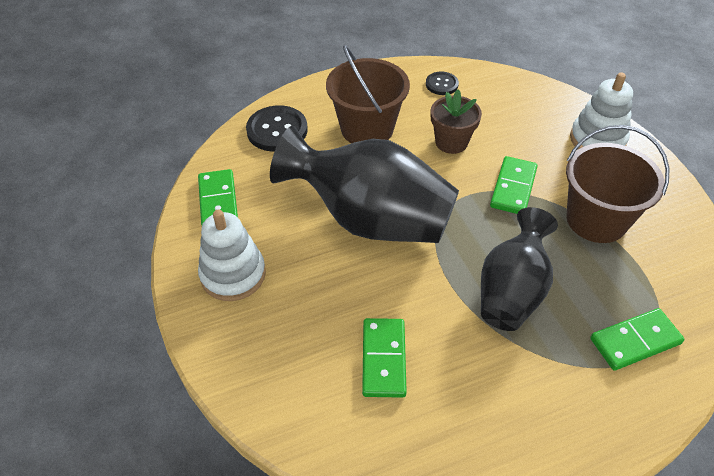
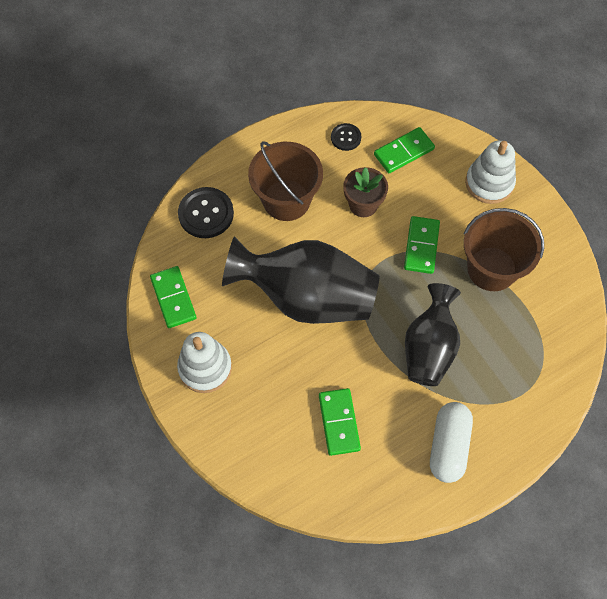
camera: 10 degrees left, 15 degrees up
green domino [590,308,685,371] -> green domino moved to [374,127,435,173]
none -> white capsule [430,402,473,483]

